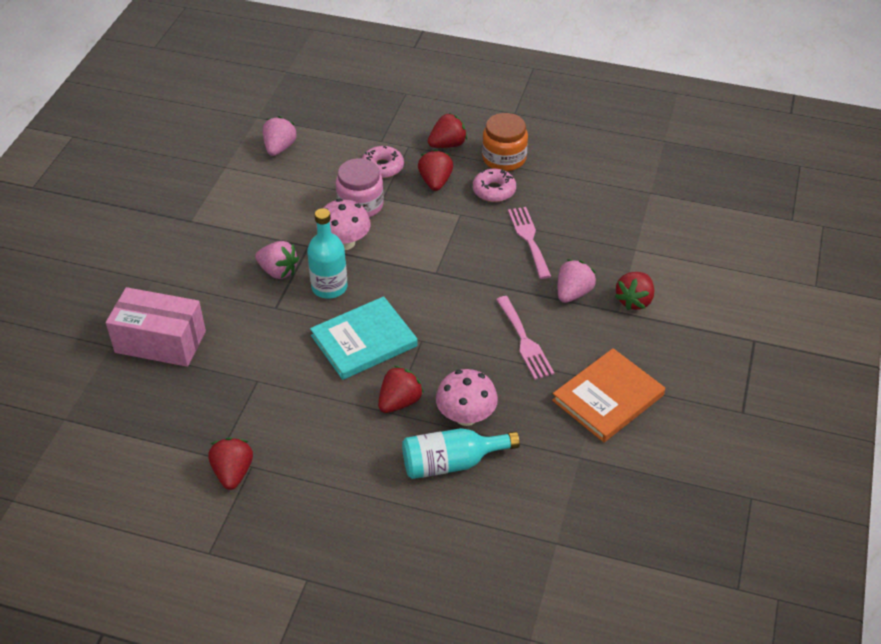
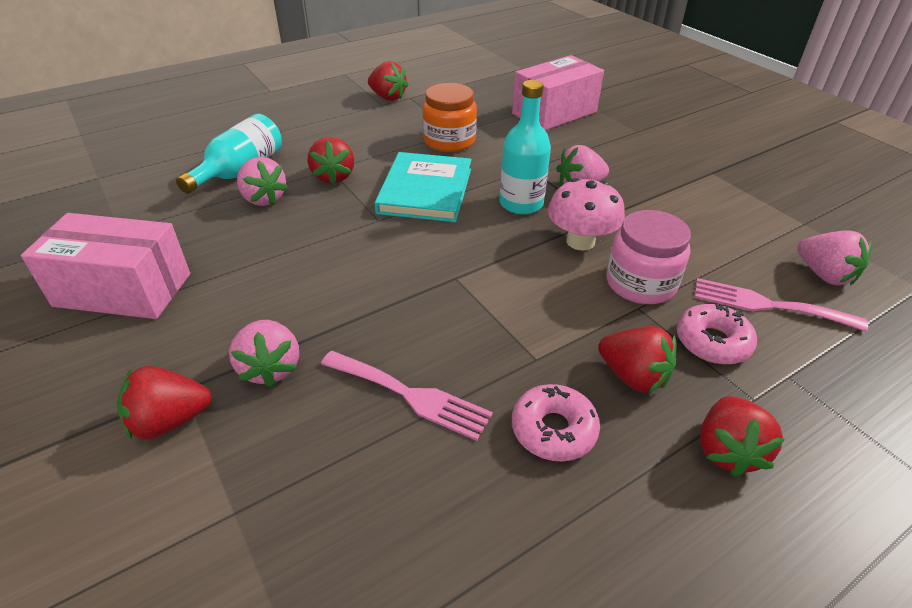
camera: 130 degrees right, 5 degrees down
pink mushroom [436,369,498,426] -> pink strawberry [237,157,288,206]
orange jar [482,113,528,171] -> orange jar moved to [422,83,477,152]
pink fork [496,296,554,380] -> pink fork moved to [694,278,868,331]
orange book [552,348,665,442] -> pink box [21,213,190,319]
red strawberry [615,272,654,310] -> red strawberry turned 90 degrees counterclockwise [117,366,212,440]

